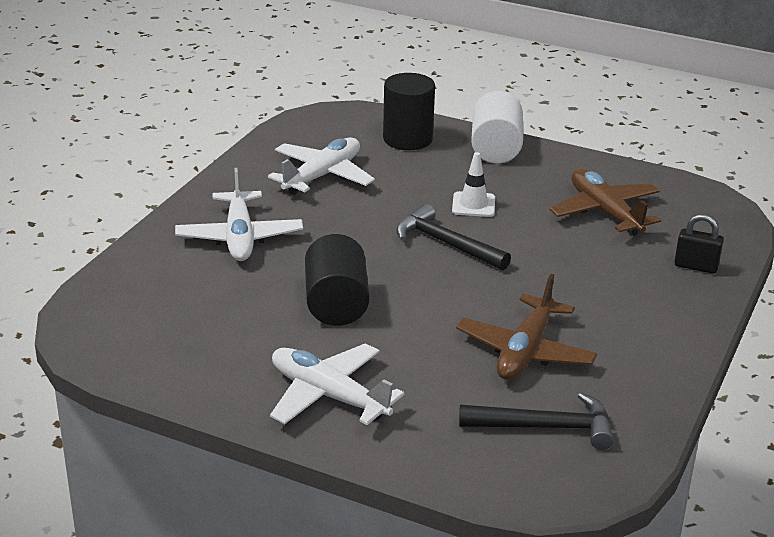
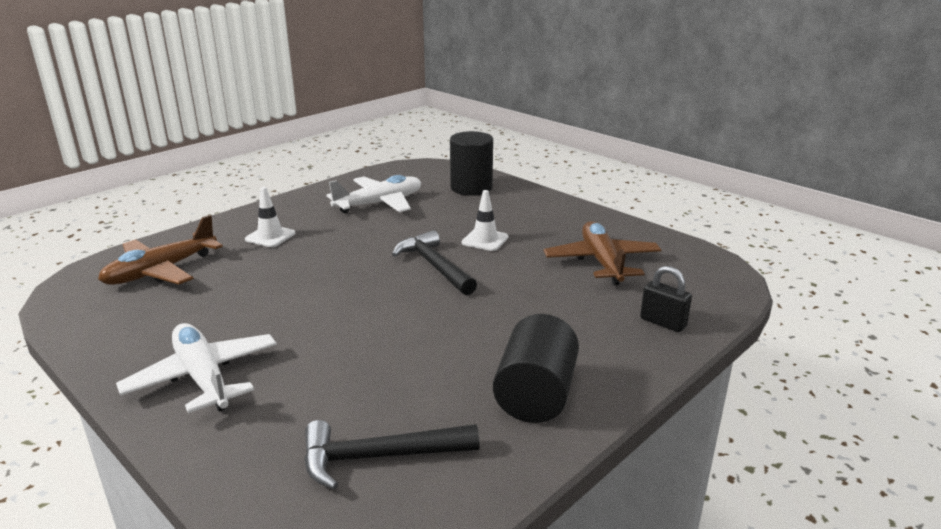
camera: 20 degrees right, 5 degrees down
white plane [175,168,303,261] -> white traffic cone [245,187,295,247]
black cylinder [305,234,369,326] -> black cylinder moved to [493,314,579,423]
brown plane [456,274,597,380] -> brown plane moved to [98,215,223,285]
black hammer [459,393,614,450] -> black hammer turned 150 degrees clockwise [304,420,480,489]
white cylinder [471,91,523,164] -> none

